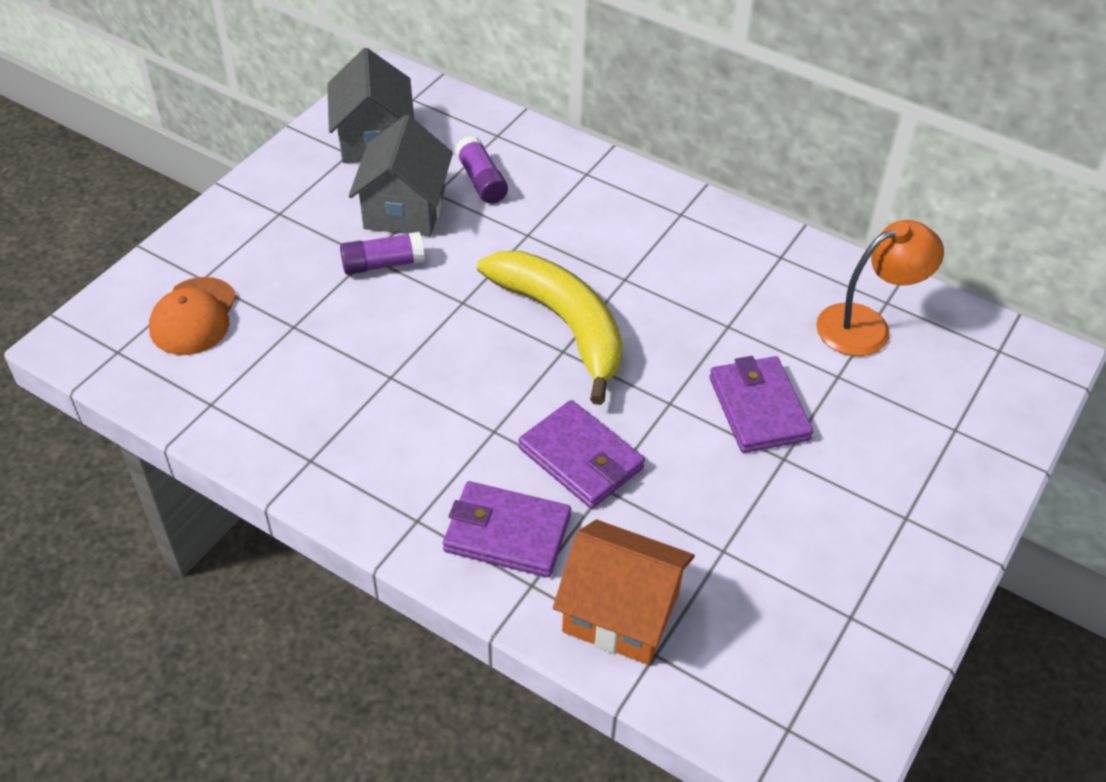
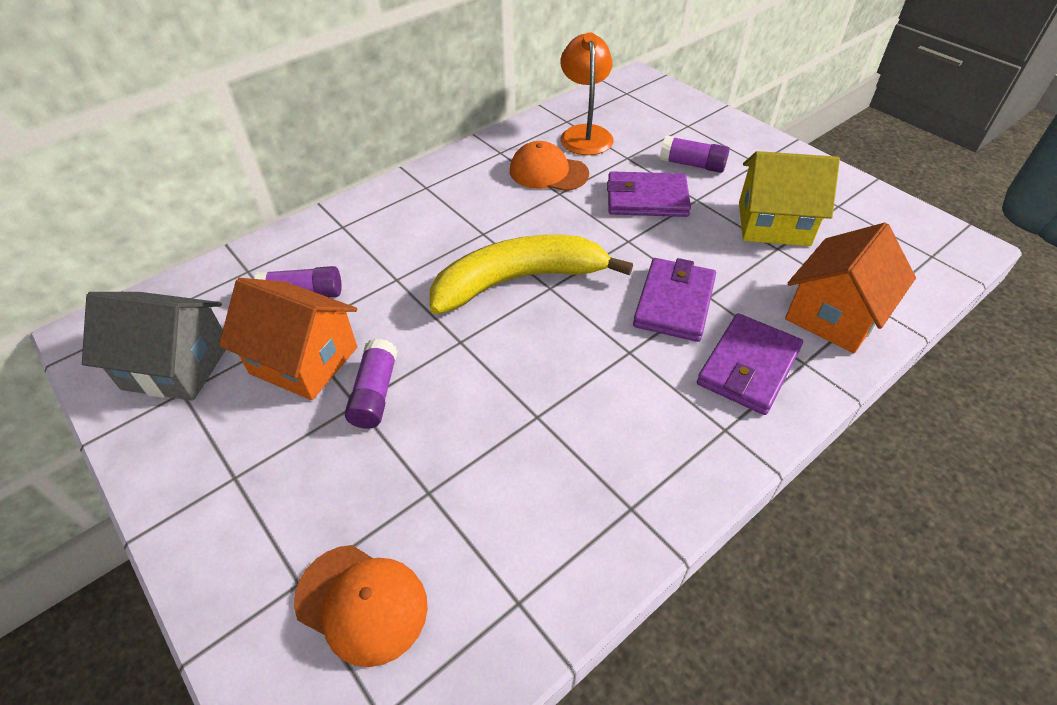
camera: 70 degrees left, 0 degrees up
grey house [349,115,453,236] -> orange house [219,278,357,400]
purple wallet [519,400,645,509] -> purple wallet turned 45 degrees counterclockwise [633,258,716,342]
none -> orange cap [510,141,589,191]
none -> purple glue stick [660,135,730,173]
none -> yellow house [739,151,840,246]

